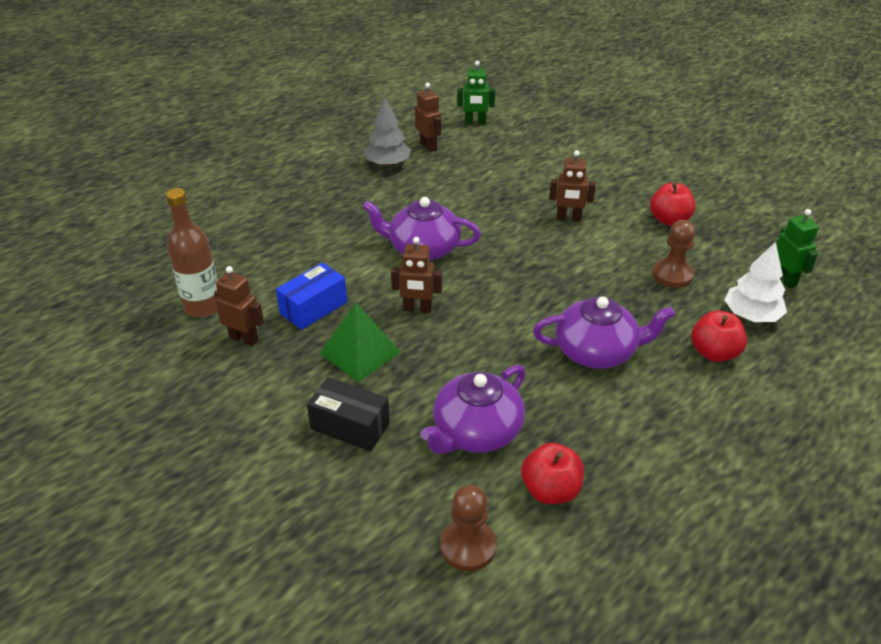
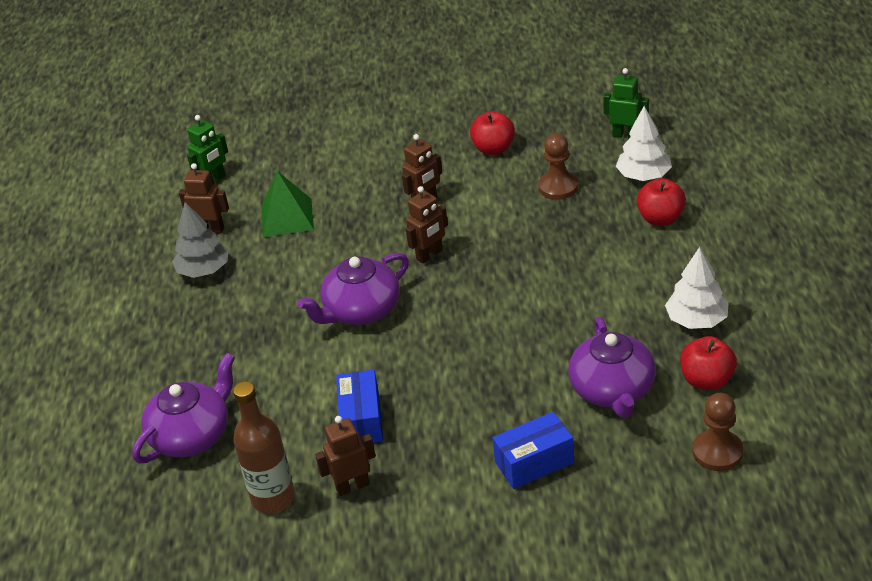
camera: 45 degrees left, 0 degrees up
black box [307,377,390,451] -> blue box [493,412,574,489]
green pyramid [320,302,400,382] -> green pyramid moved to [262,171,314,237]
brown robot [391,237,442,313] -> brown robot moved to [406,186,448,264]
purple teapot [533,297,675,369] -> purple teapot moved to [132,353,235,463]
none -> white tree [665,247,729,329]

